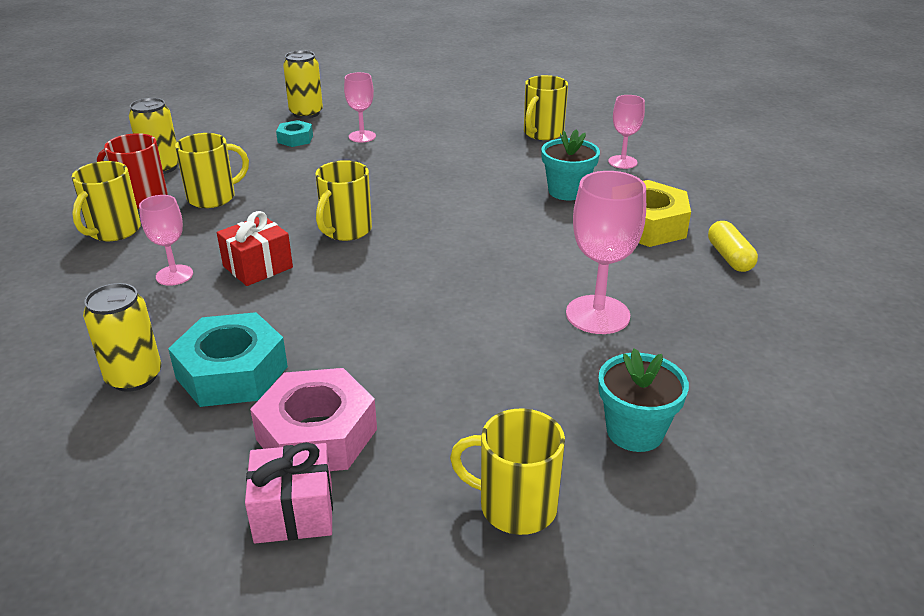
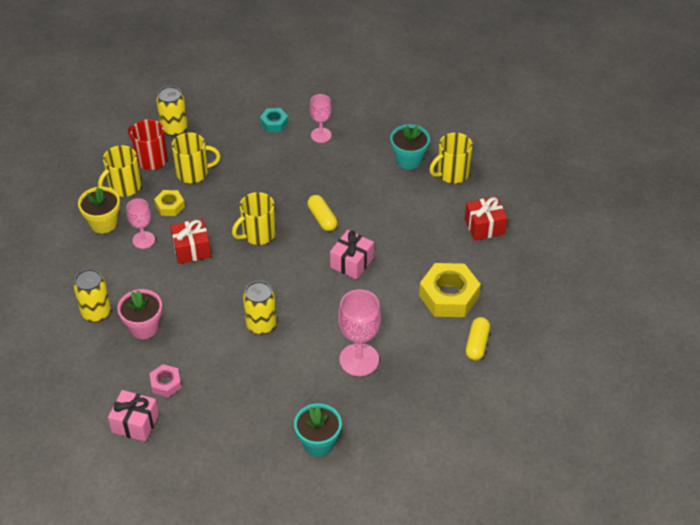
camera: 25 degrees right, 15 degrees up
turquoise nut [168,312,288,407] -> pink flower pot [117,289,162,339]
pink nut [250,368,377,471] -> pink nut [150,364,181,397], size x0.52
yellow can [283,50,323,119] -> yellow can moved to [243,281,277,335]
yellow mug [450,408,565,535] -> none
turquoise flower pot [541,129,600,200] -> turquoise flower pot moved to [390,124,430,170]
pink goblet [608,95,645,169] -> red gift [465,196,507,241]
none -> yellow flower pot [78,187,120,234]
none -> yellow nut [154,190,185,216]
none -> yellow capsule [307,195,338,231]
none -> pink gift [330,230,374,280]

